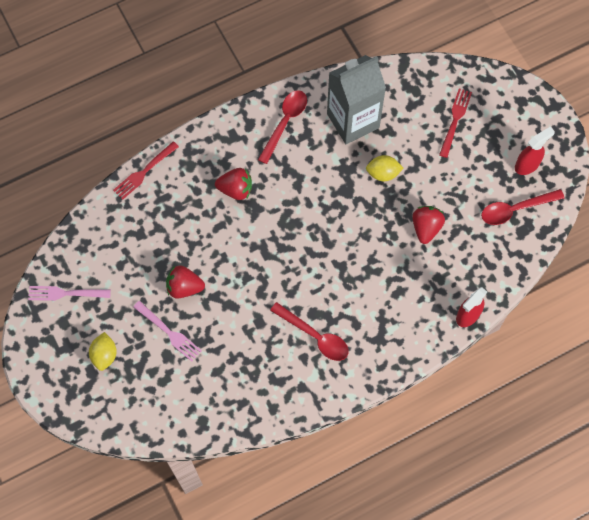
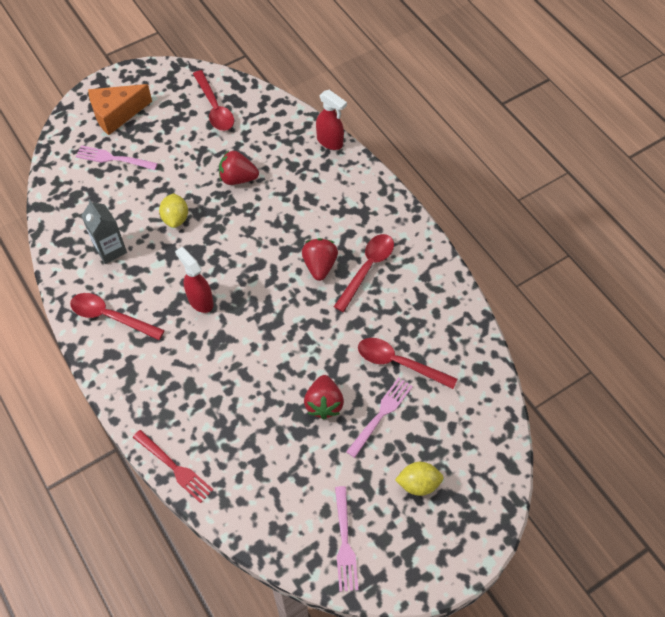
camera: 95 degrees left, 10 degrees down
red strawberry [215,168,252,200] -> red strawberry moved to [302,238,338,281]
grey carton [327,55,386,144] -> grey carton [81,199,127,264], size x0.56
red fork [439,88,472,158] -> pink fork [76,145,158,170]
red spray bottle [515,126,555,175] -> red spray bottle moved to [175,247,214,313]
none -> orange cheese [88,84,152,135]
none -> red spoon [358,338,457,389]

